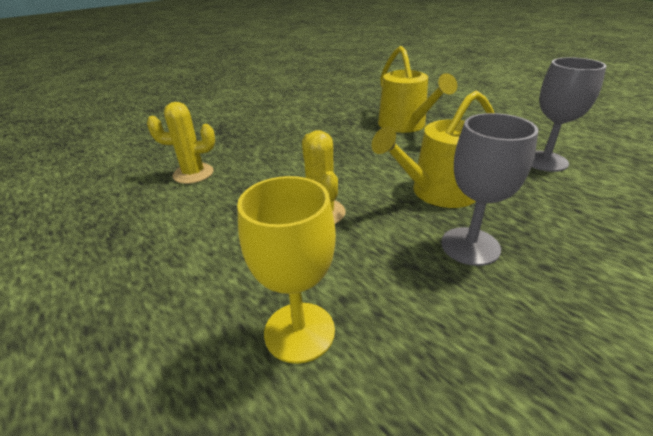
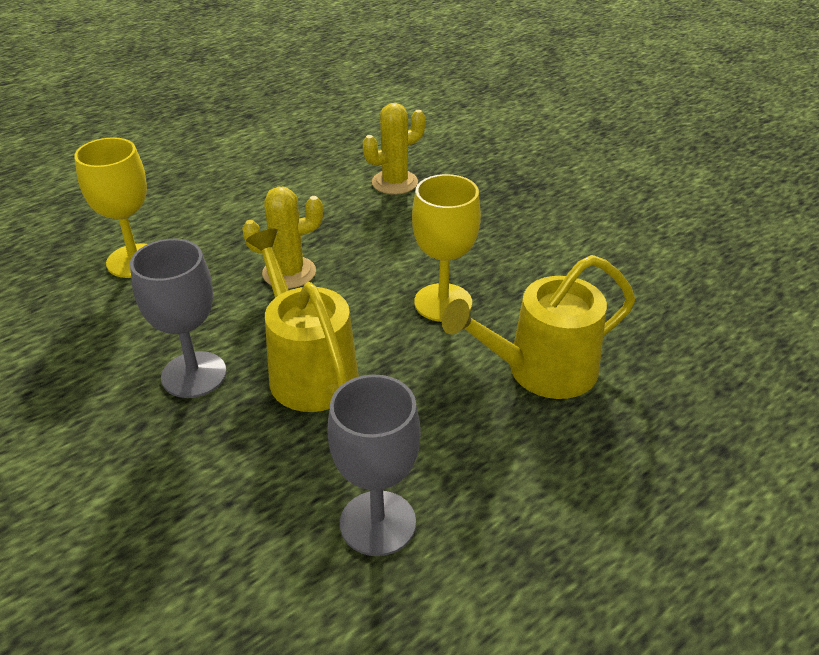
camera: 90 degrees right, 5 degrees up
yellow cactus [147,102,215,184] -> yellow cactus turned 60 degrees clockwise [363,103,425,195]
none -> yellow goblet [412,174,481,322]

